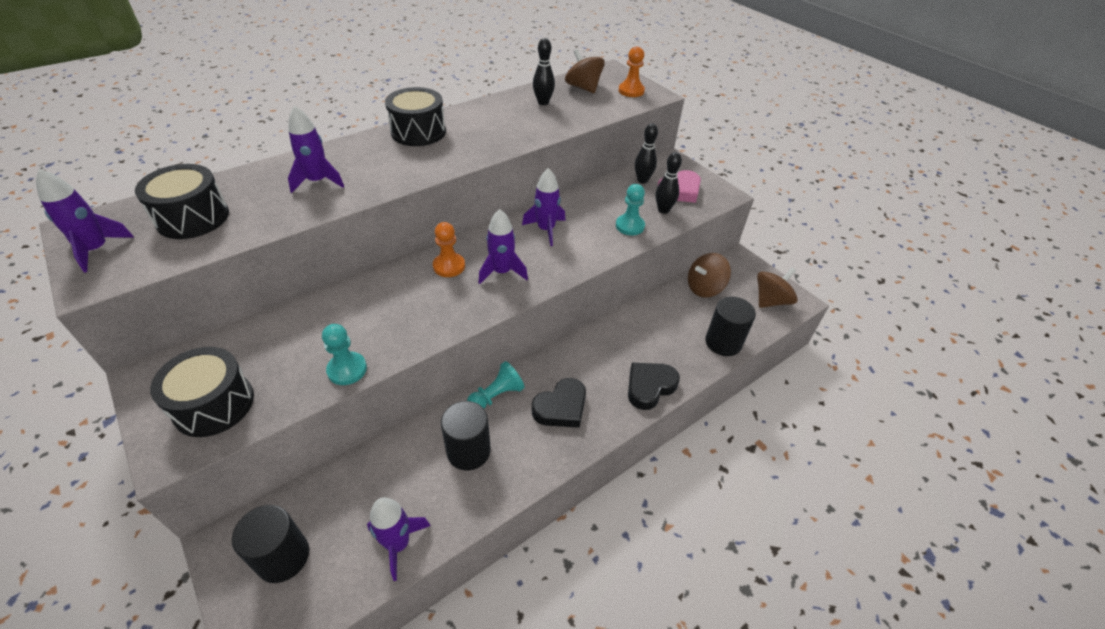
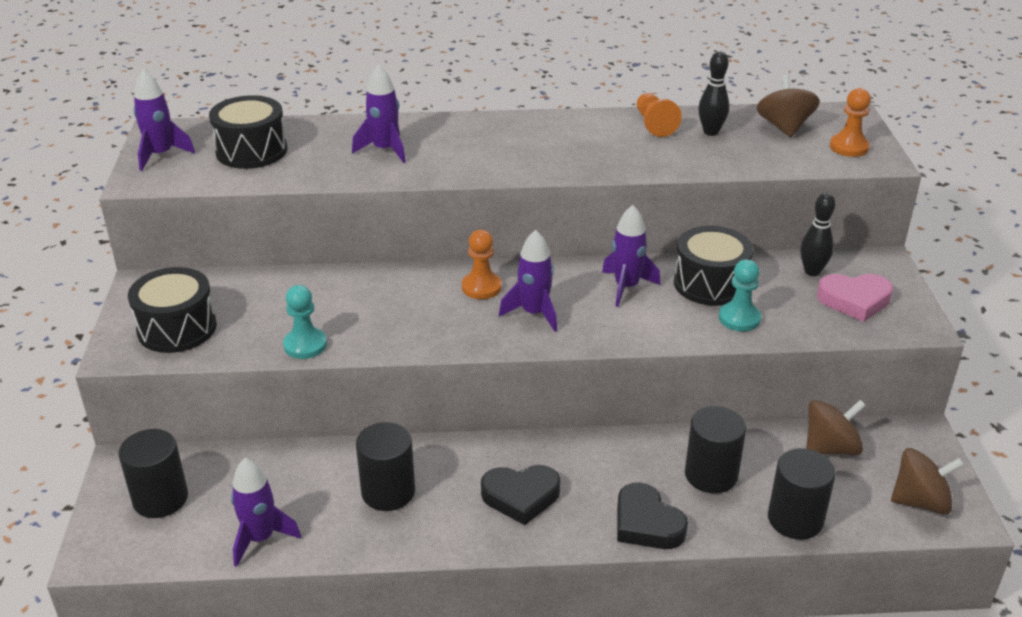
camera: 35 degrees right, 10 degrees down
black drum [385,87,446,146] -> black drum moved to [674,226,753,306]
turquoise pawn [467,361,525,409] -> none
black heart [628,363,680,410] -> black heart turned 120 degrees counterclockwise [617,482,688,549]
black bowling pin [656,152,682,214] -> none
brown spinning top [688,253,731,298] -> brown spinning top turned 150 degrees clockwise [806,400,866,455]
none -> orange pawn [637,93,682,137]
none -> black cylinder [685,406,746,493]

